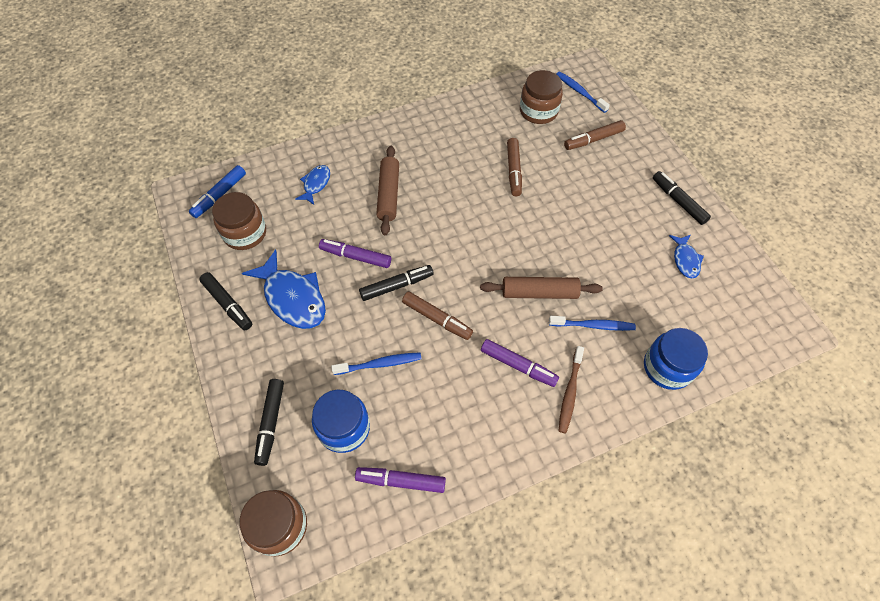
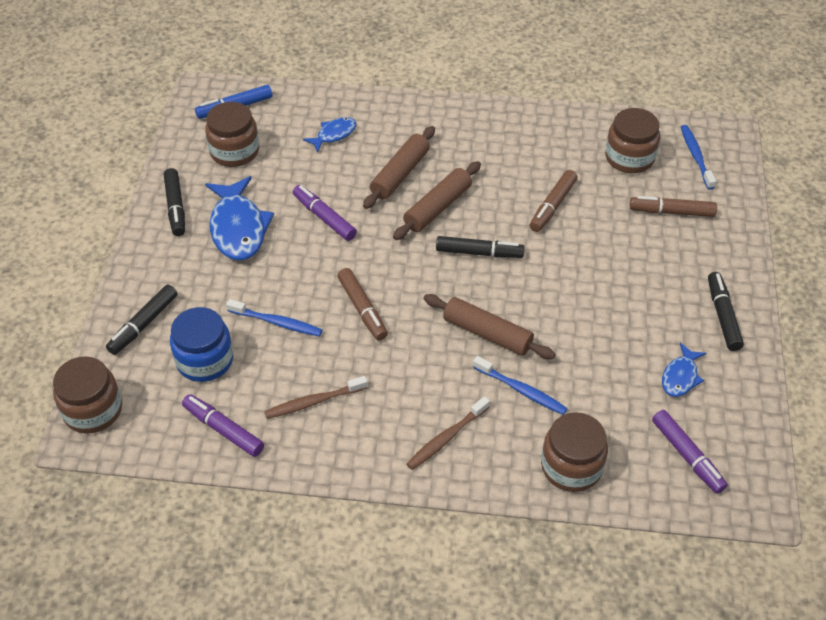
camera: 30 degrees right, 10 degrees down
black marker [359,265,434,301] -> black marker moved to [436,236,525,258]
purple marker [481,339,559,387] -> purple marker moved to [652,410,728,494]
blue jar [644,328,708,390] -> brown jar [541,412,608,492]
none -> brown toothbrush [264,376,368,419]
none -> brown rolling pin [393,161,481,240]

